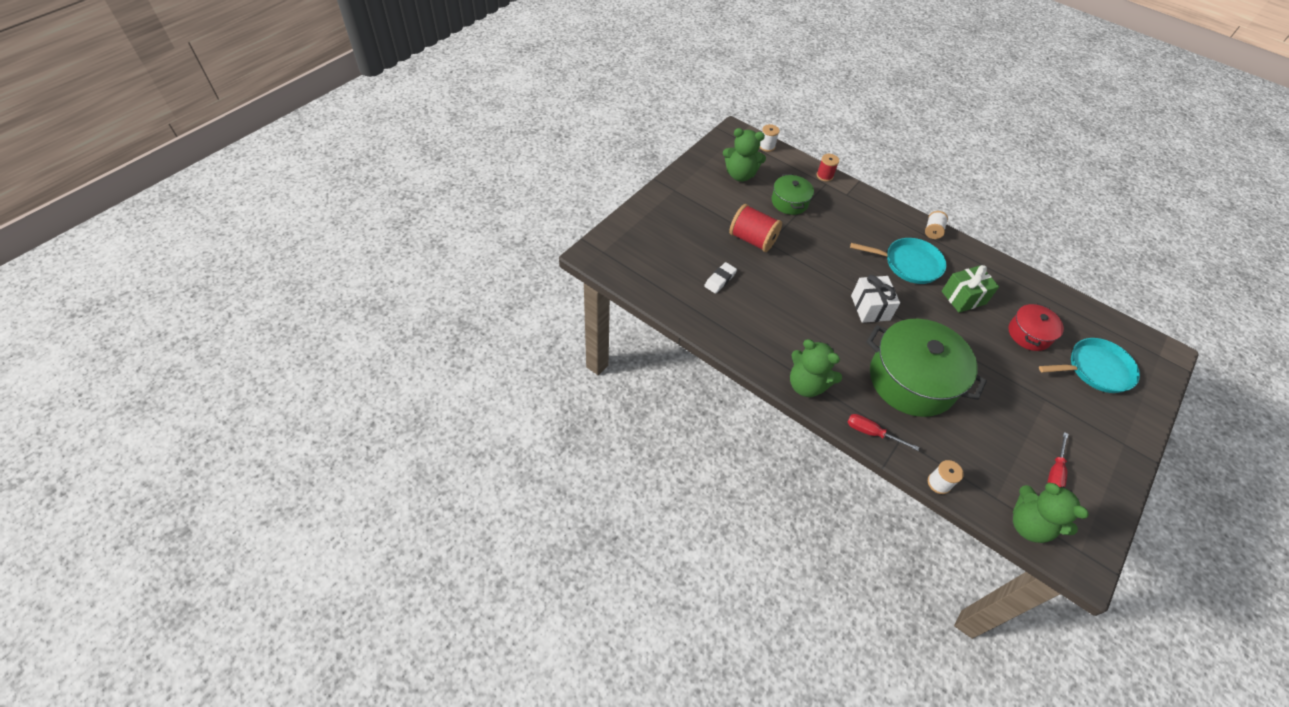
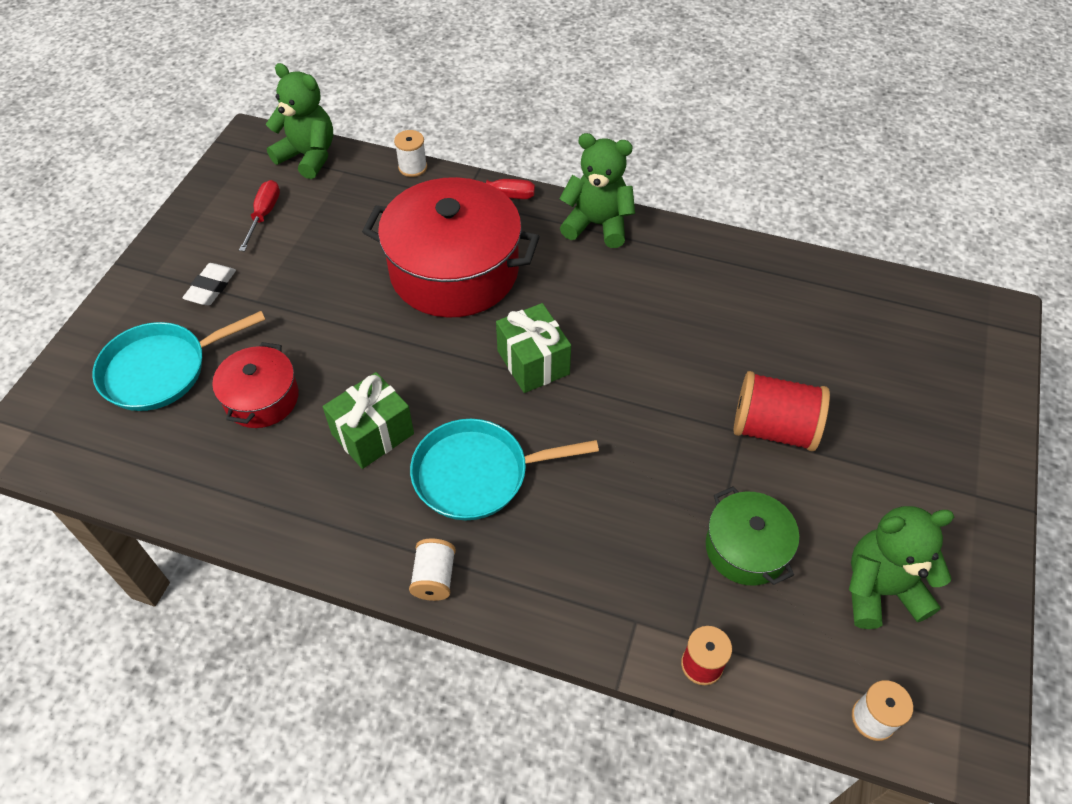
camera: 165 degrees right, 0 degrees up
white eraser [704,262,737,294] -> white eraser moved to [183,263,236,305]
white gift [851,275,900,323] -> green gift [496,303,571,393]
green pot [866,319,987,417] -> red pot [362,177,540,318]

